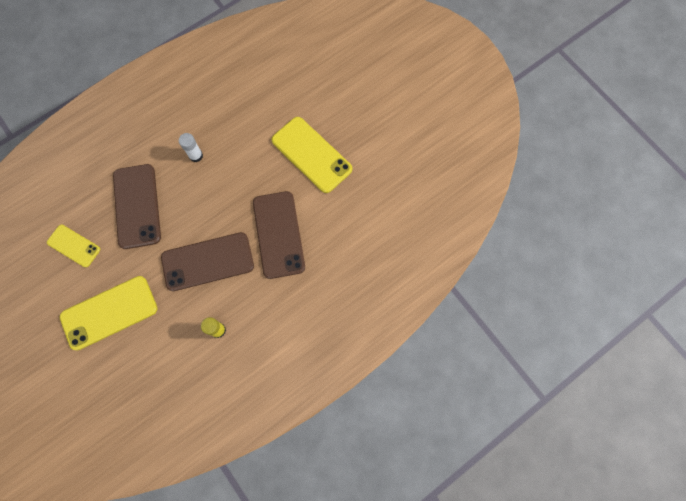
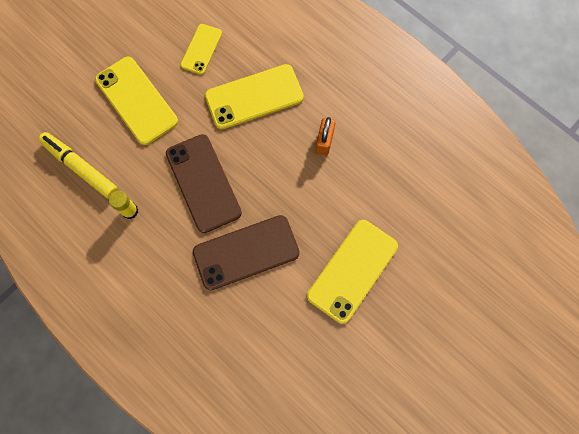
camera: 80 degrees right, 0 degrees up
brown phone [113,164,161,249] -> yellow phone [205,64,304,130]
white glue stick [179,133,203,162] -> orange padlock [315,117,335,156]
none -> yellow marker [38,132,118,199]

